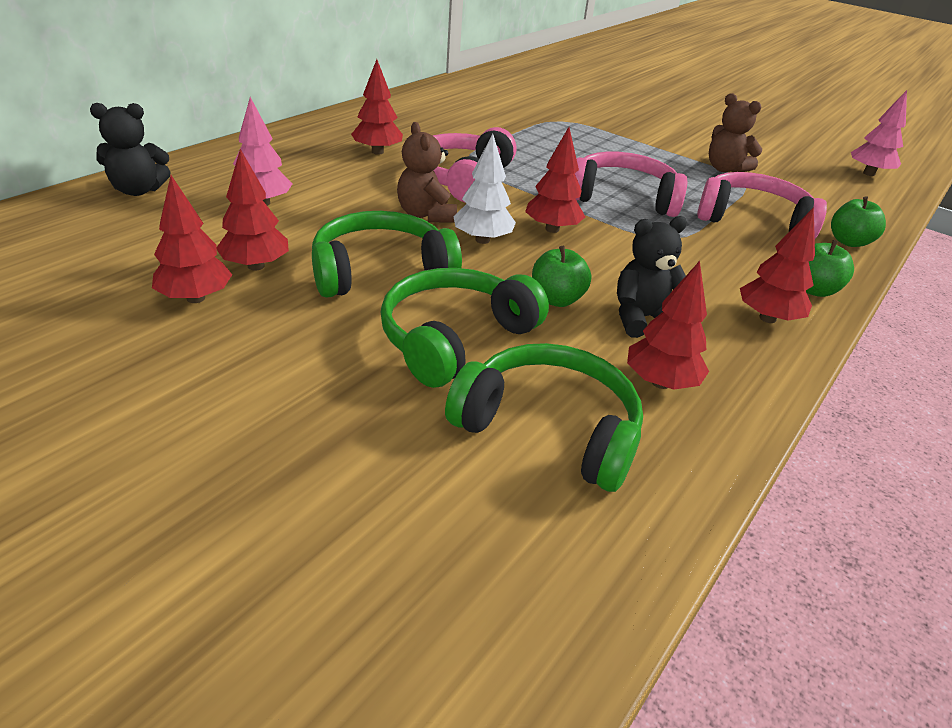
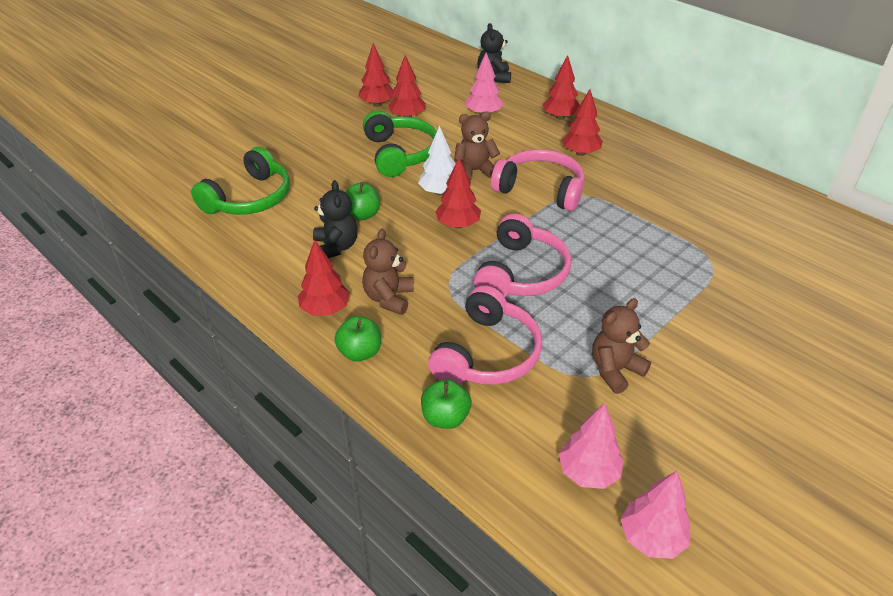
camera: 100 degrees right, 5 degrees up
green headphones [381,268,549,388] -> none
red tree [627,261,709,390] -> red tree moved to [543,55,580,120]
none -> brown teddy bear [362,229,414,315]
none -> pink tree [559,403,623,489]

